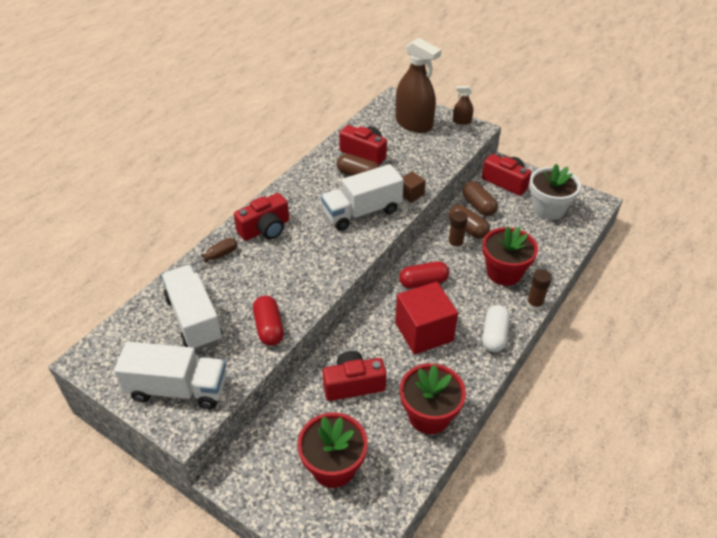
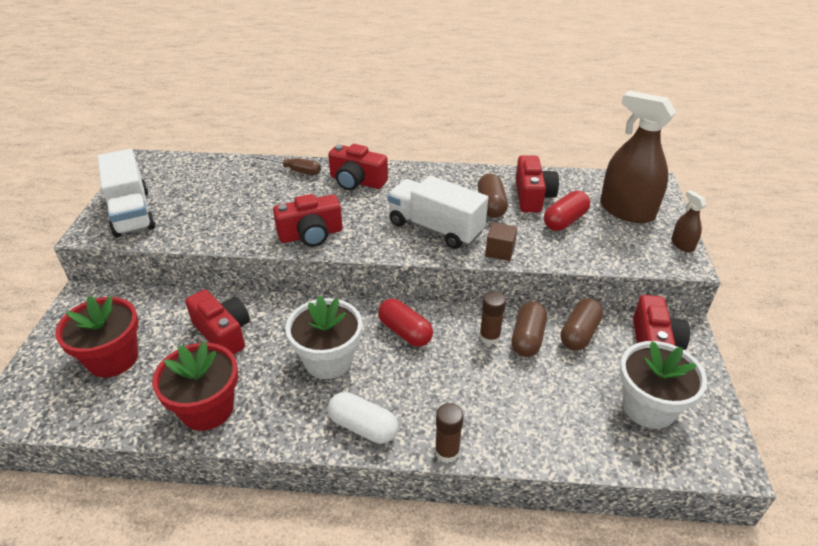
camera: 60 degrees right, 5 degrees down
white truck [161,265,222,351] -> none
red capsule [253,296,284,346] -> red capsule moved to [544,191,590,231]
red cube [395,282,458,354] -> white flower pot [286,295,362,379]
brown spray bottle [396,38,442,133] -> brown spray bottle turned 120 degrees clockwise [600,91,676,223]
red flower pot [482,226,538,286] -> none
white capsule [482,305,510,352] -> white capsule turned 45 degrees clockwise [328,392,398,444]
none -> red camera [273,194,342,247]

